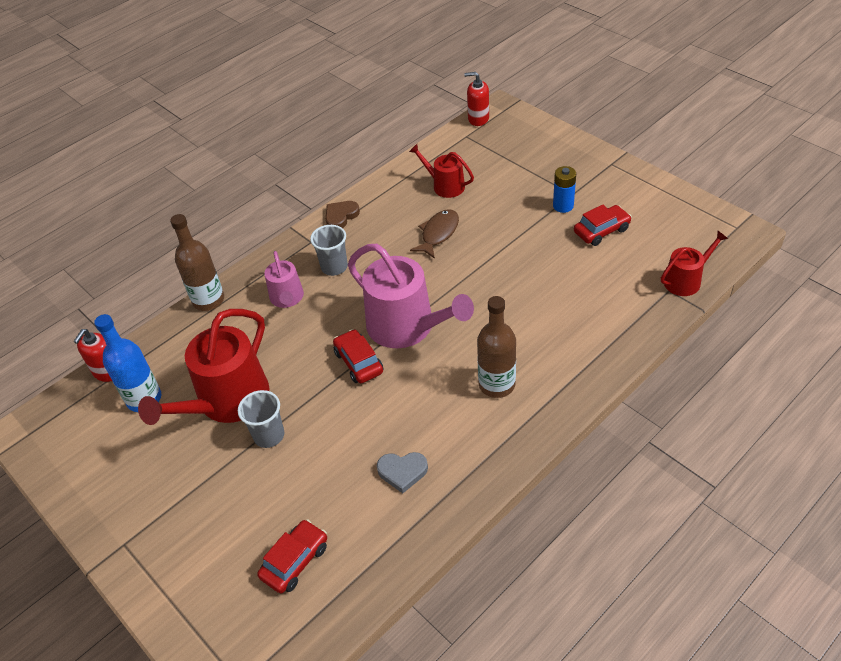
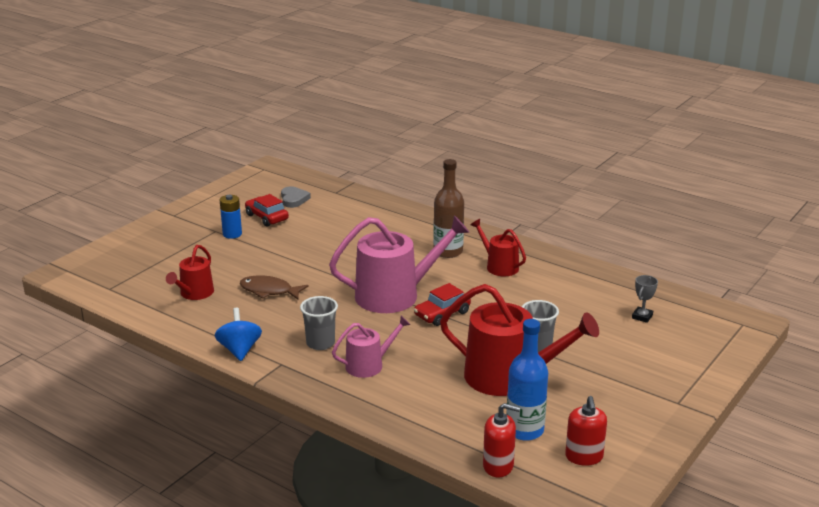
camera: 105 degrees left, 20 degrees down
brown bottle [170,214,224,311] -> none
red car [257,519,327,593] -> grey trophy [632,275,658,323]
brown heart [326,201,360,228] -> blue spinning top [215,308,262,361]
pink watering can [348,244,474,348] -> pink watering can turned 45 degrees clockwise [329,215,469,313]
grey heart [377,452,428,493] -> grey heart moved to [281,186,311,208]
red soap dispenser [464,72,489,126] -> red soap dispenser moved to [565,396,607,466]
red watering can [661,231,728,296] -> red watering can moved to [471,219,526,276]

